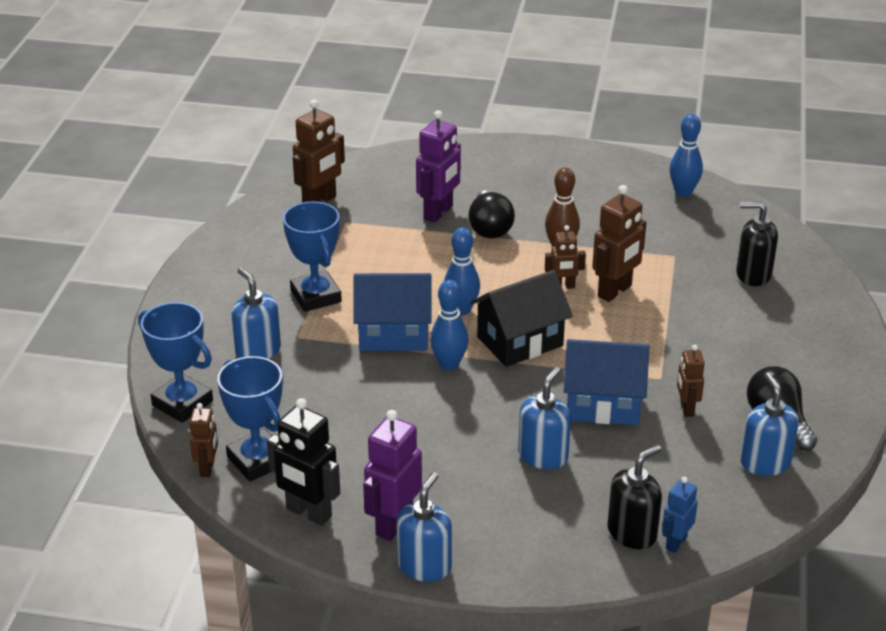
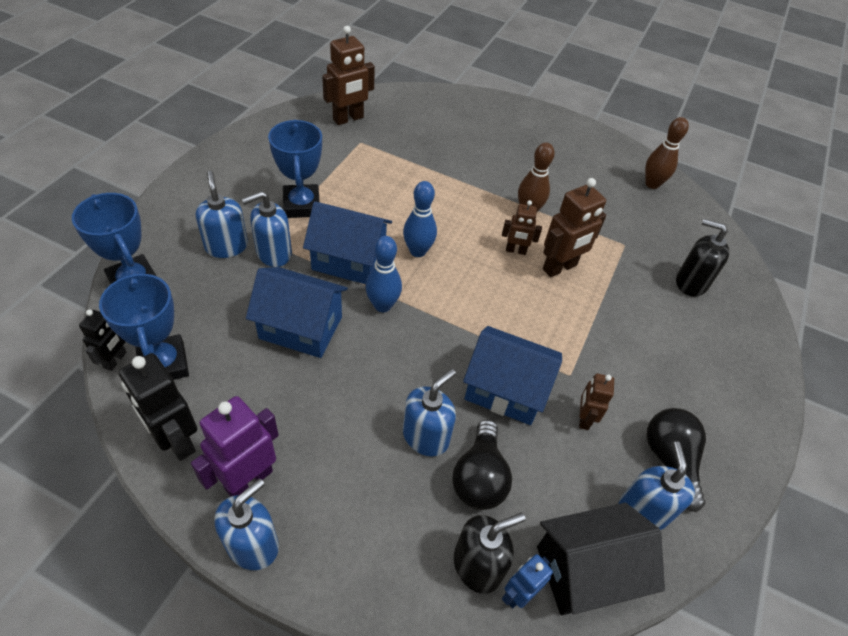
camera: 10 degrees right, 15 degrees up
brown robot [189,403,218,477] -> black robot [79,310,127,371]
purple robot [416,110,461,223] -> none
black light bulb [468,190,515,238] -> black light bulb moved to [452,419,512,510]
black house [471,270,573,367] -> black house moved to [537,503,665,615]
blue bowling pin [670,114,703,197] -> brown bowling pin [645,117,689,189]
none -> blue soap dispenser [242,191,292,267]
none -> blue house [246,267,348,358]

